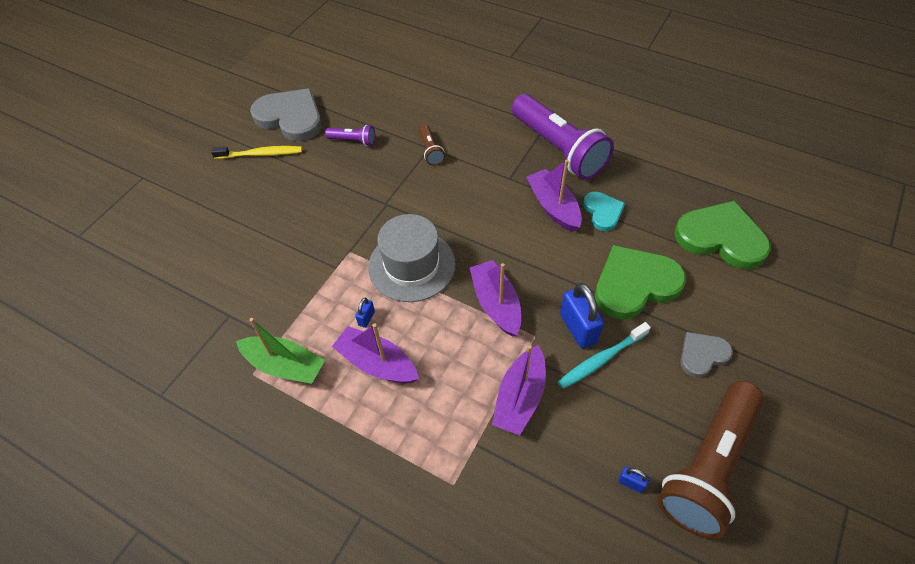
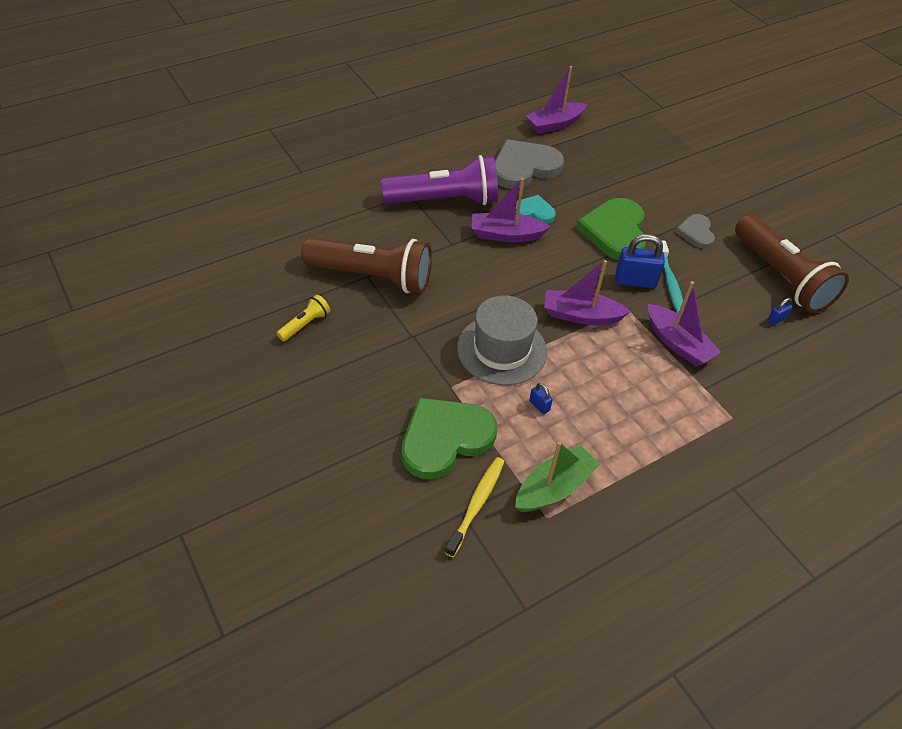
camera: 65 degrees left, 5 degrees down
yellow toothbrush [211,146,302,159] -> yellow toothbrush moved to [445,457,505,557]
grey heart [250,88,322,141] -> grey heart moved to [495,139,564,189]
purple flashlight [325,125,375,146] -> yellow flashlight [276,294,331,342]
purple boat [332,324,419,383] -> purple boat moved to [526,66,587,134]
brown flashlight [419,124,445,166] -> brown flashlight [301,238,432,293], size x2.32
green heart [674,201,771,269] -> green heart moved to [402,398,497,480]

